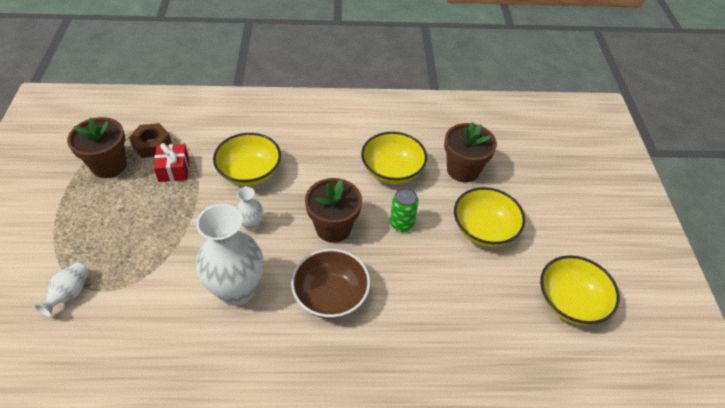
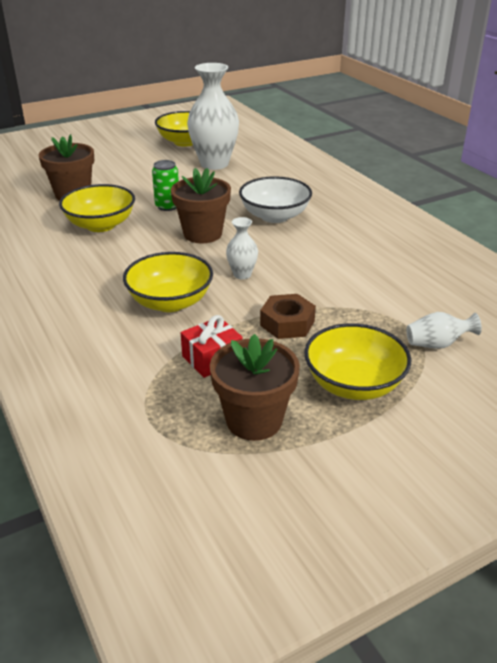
camera: 115 degrees left, 15 degrees down
brown nut [129,123,172,158] -> brown nut moved to [260,294,316,339]
white vase [196,204,263,306] -> white vase moved to [187,63,239,170]
brown bowl [291,249,370,319] -> white bowl [239,176,312,223]
yellow bowl [454,187,525,247] -> yellow bowl moved to [304,323,411,400]

